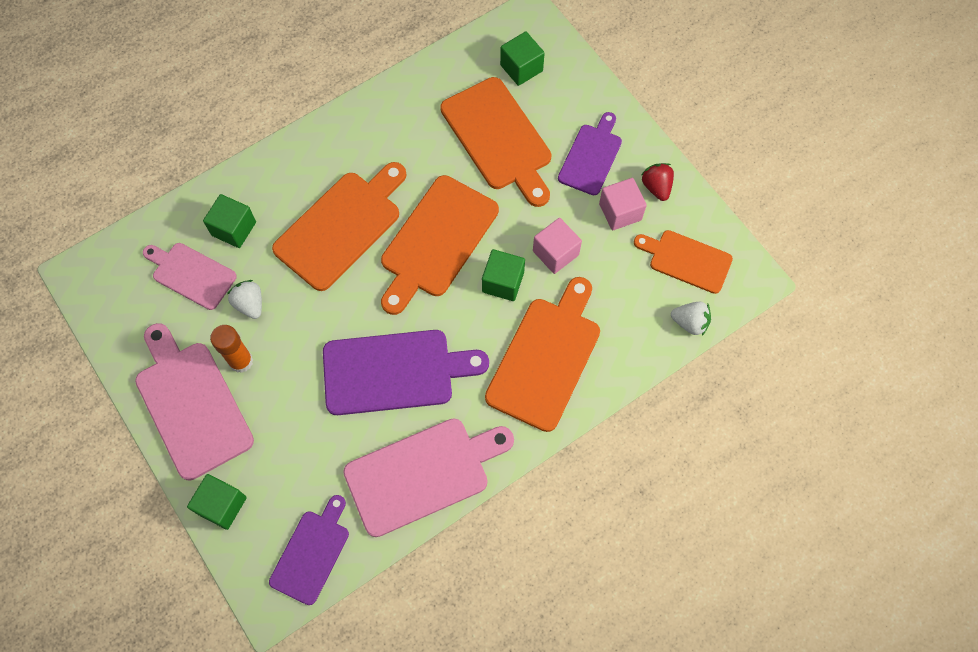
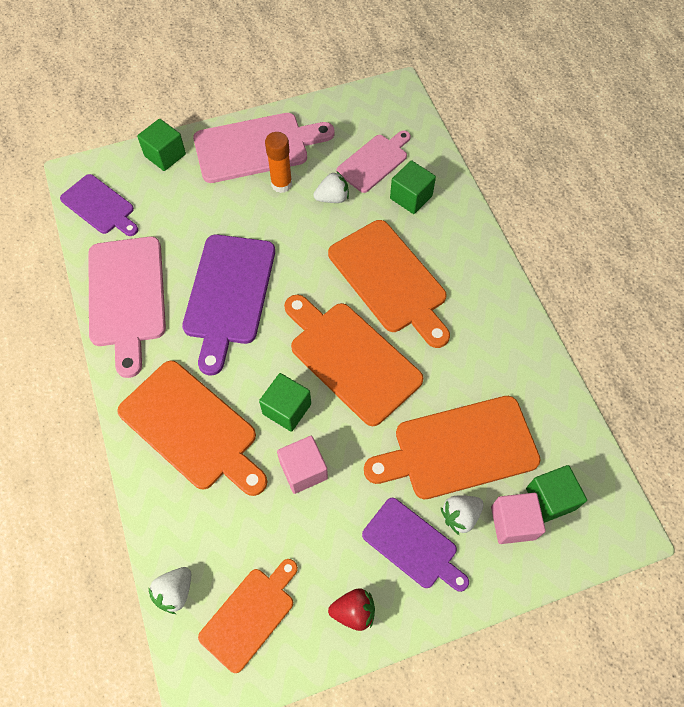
camera: 105 degrees right, 5 degrees down
pink cube [599,178,647,230] -> pink cube moved to [491,493,546,544]
none -> white strawberry [441,495,484,535]

